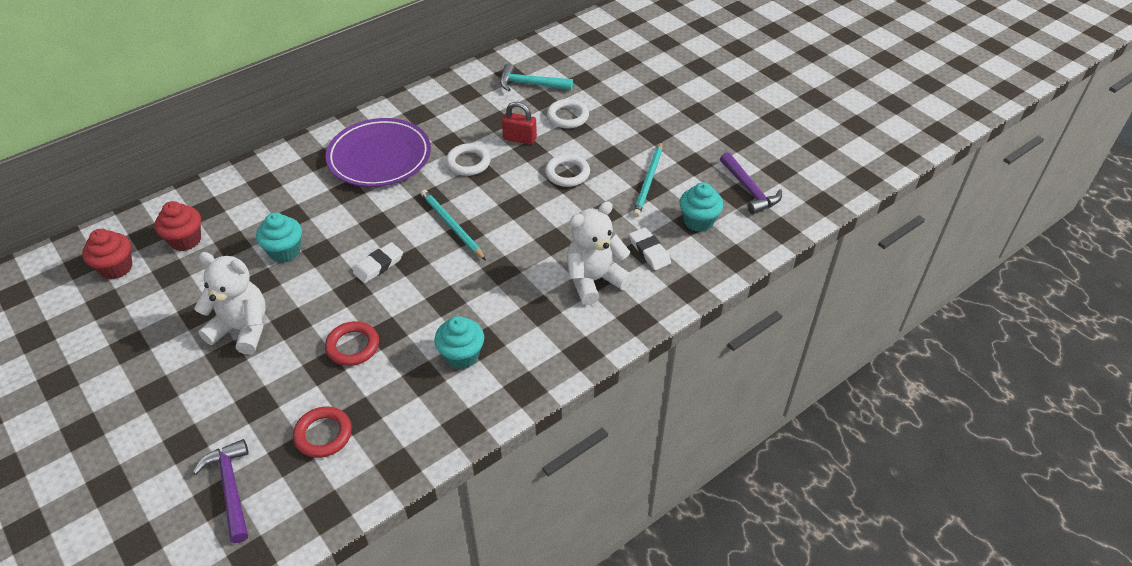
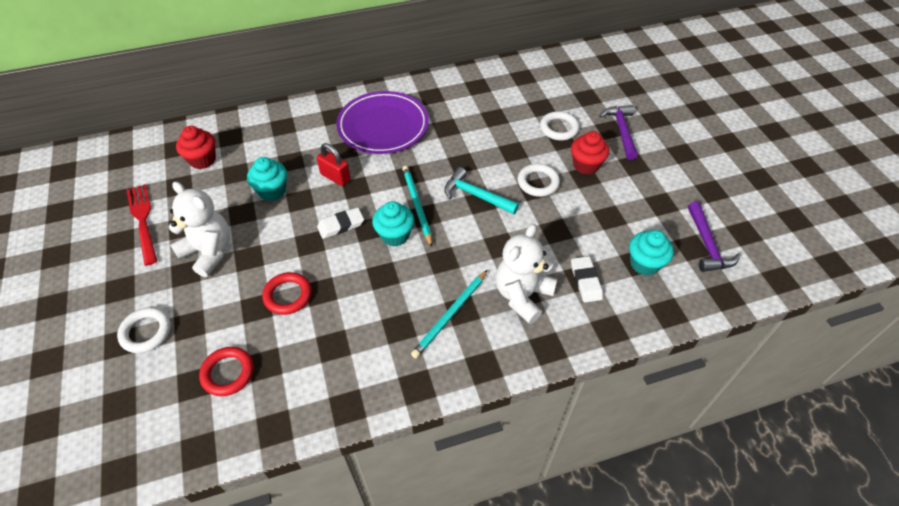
camera: 20 degrees right, 5 degrees up
red cupcake [82,229,132,279] -> red cupcake moved to [571,131,609,175]
purple hammer [193,439,249,543] -> purple hammer moved to [599,105,638,160]
turquoise cupcake [434,316,484,369] -> turquoise cupcake moved to [372,201,414,247]
white ring [446,143,491,176] -> white ring moved to [117,307,171,353]
turquoise hammer [500,64,573,91] -> turquoise hammer moved to [444,167,519,214]
red padlock [502,102,537,145] -> red padlock moved to [317,143,350,186]
white teddy bear [567,201,632,305] -> white teddy bear turned 45 degrees counterclockwise [496,224,557,324]
turquoise pencil [633,142,662,217] -> turquoise pencil moved to [411,270,487,358]
none -> red fork [127,184,157,266]

